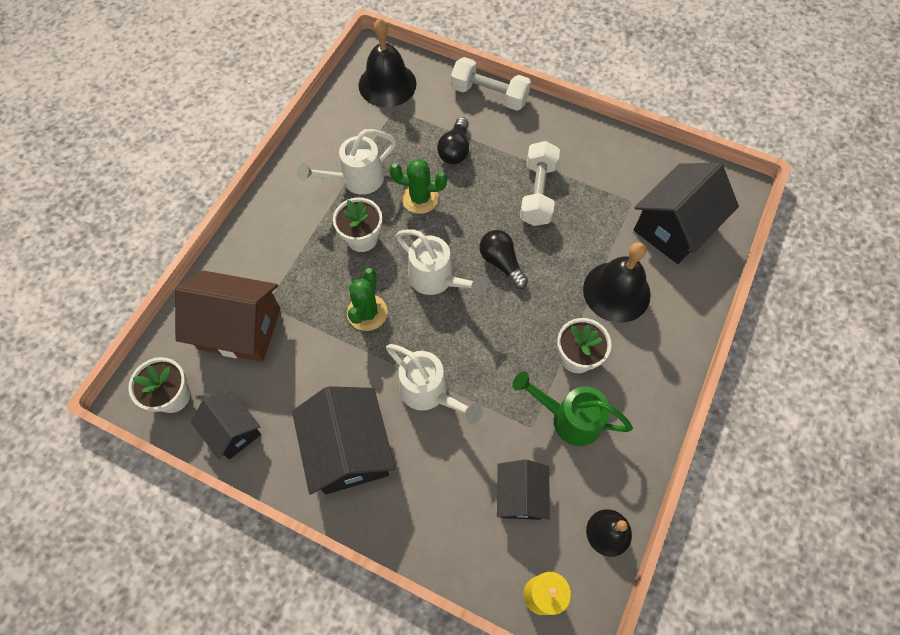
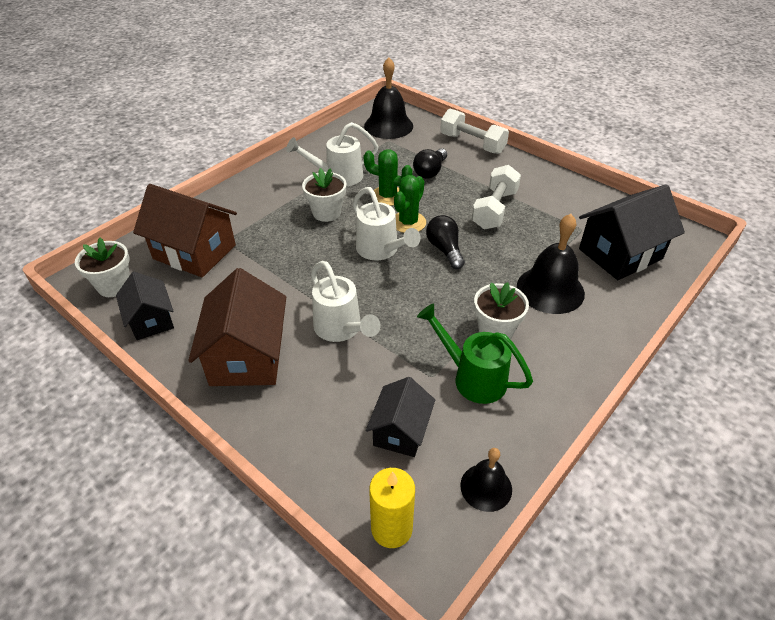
camera: 15 degrees right, 20 degrees down
black house [292,386,395,495] -> brown house [188,268,286,386]
green cactus [347,268,388,331] -> green cactus moved to [394,175,426,233]

